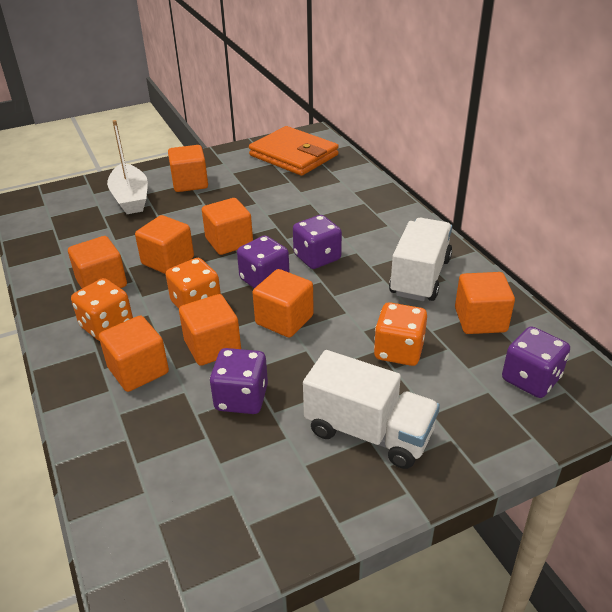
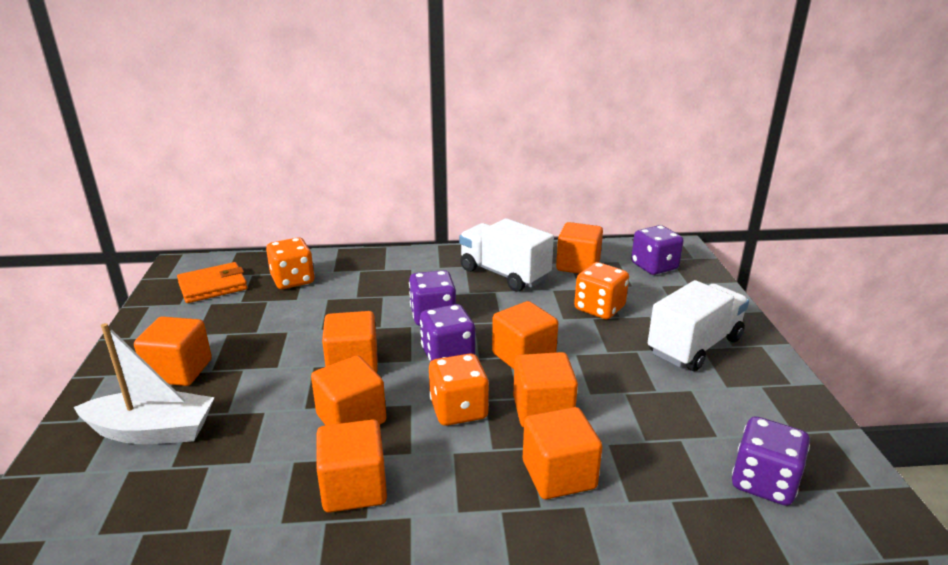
camera: 70 degrees left, 10 degrees down
orange dice [71,278,133,341] -> orange dice moved to [266,237,314,289]
purple dice [210,348,268,414] -> purple dice moved to [732,416,810,506]
orange wallet [249,126,339,176] -> orange wallet [177,262,248,303], size x0.65

